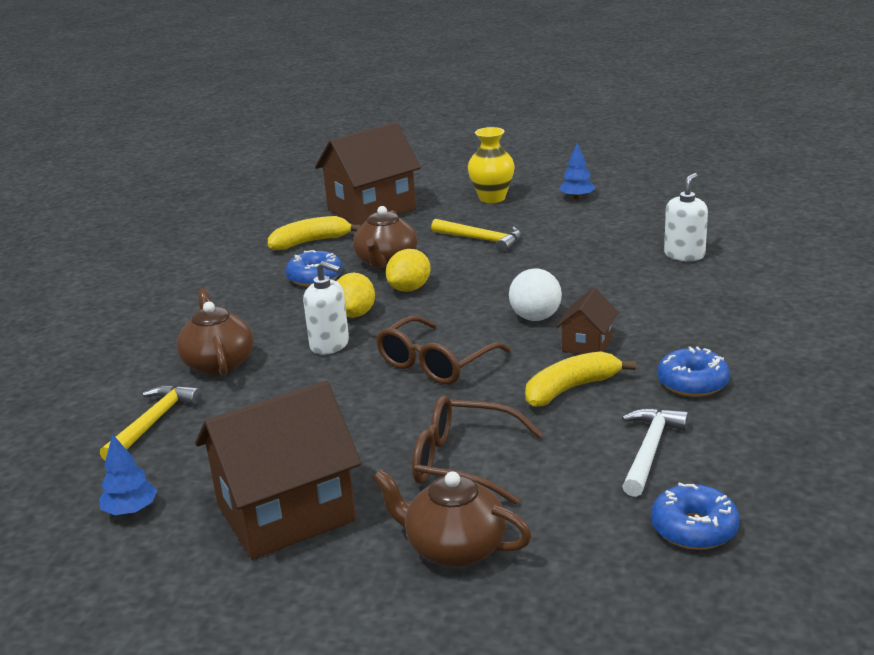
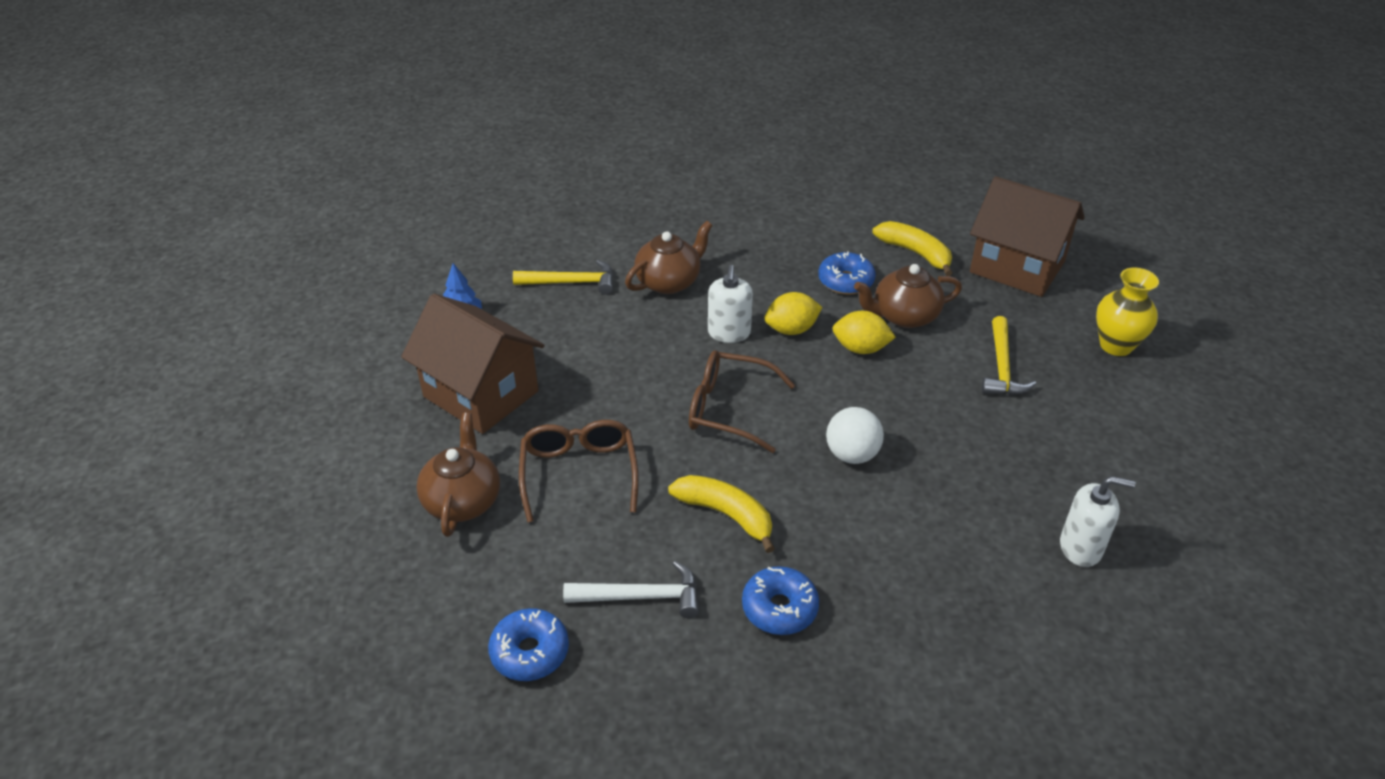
camera: 65 degrees right, 15 degrees up
brown house [556,288,618,355] -> none
blue tree [559,143,595,199] -> none

